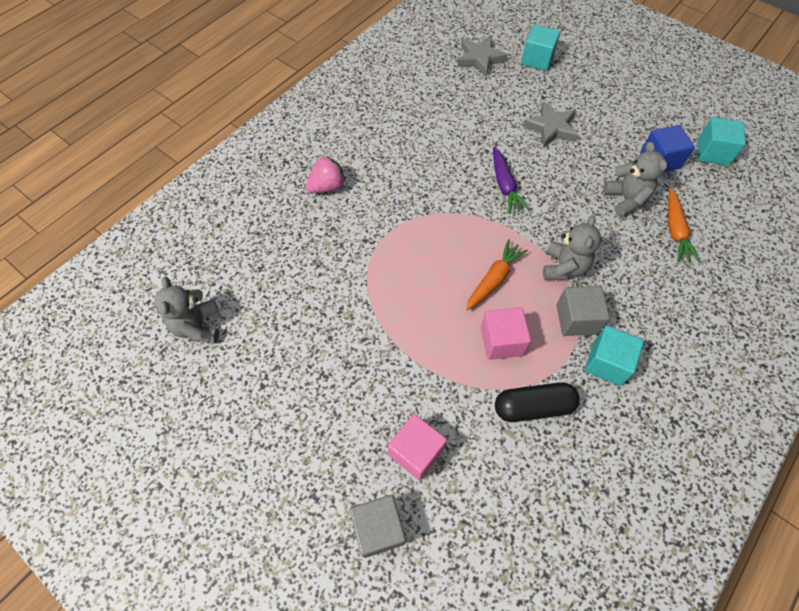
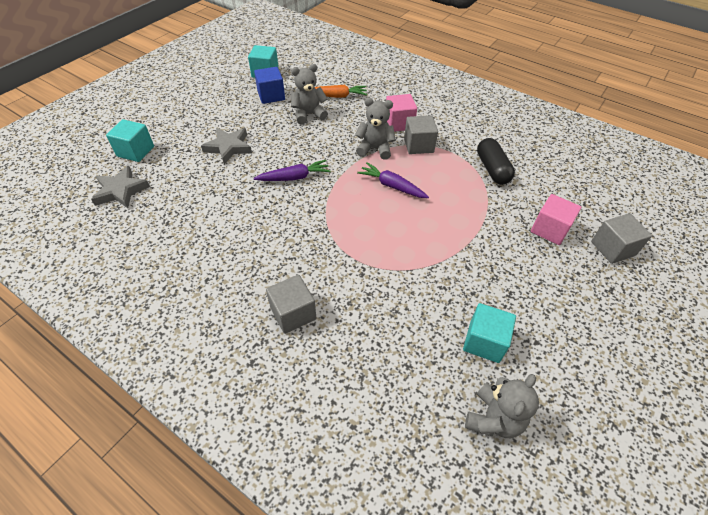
camera: 95 degrees left, 10 degrees down
grey teddy bear [154,277,219,343] -> grey teddy bear turned 45 degrees counterclockwise [465,374,539,438]
pink strawberry [306,156,345,193] -> grey cube [266,275,316,334]
orange carrot [466,239,528,311] -> purple carrot [357,162,429,198]
pink cube [481,307,531,360] -> pink cube moved to [386,94,417,132]
turquoise cube [585,326,644,386] -> turquoise cube moved to [463,303,516,363]

